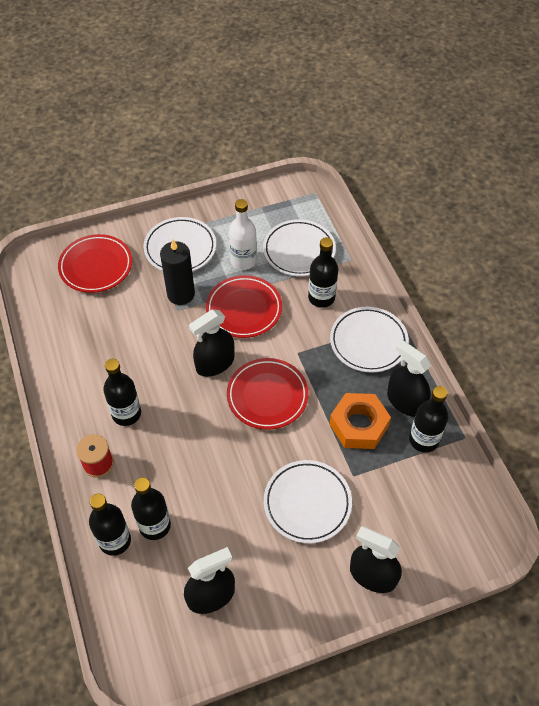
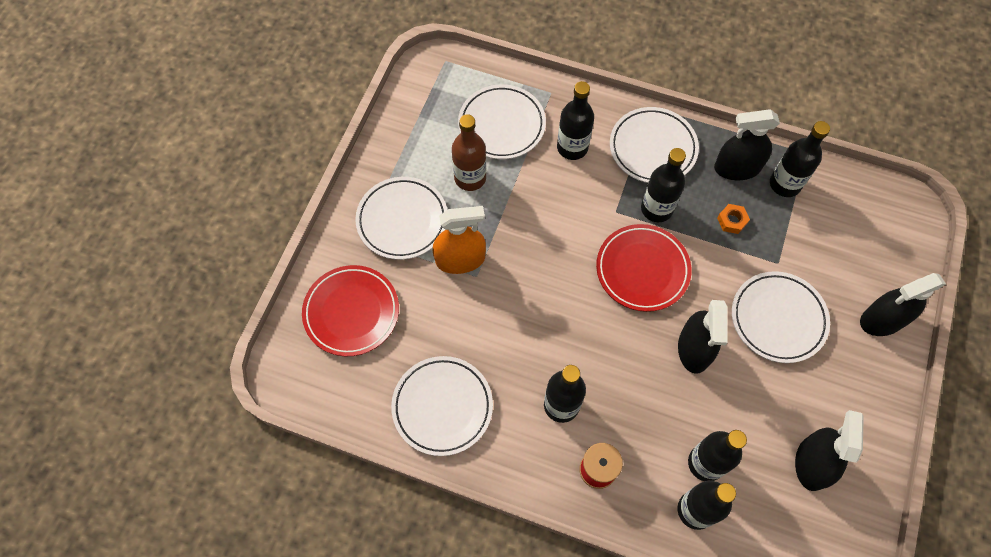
camera: 50 degrees left, 10 degrees up
black candle [160,240,195,305] -> orange spray bottle [433,206,486,274]
black spray bottle [189,310,235,377] -> black spray bottle moved to [678,300,728,374]
red plate [206,275,282,338] -> none
white bottle [229,199,257,270] -> brown bottle [452,114,486,191]
orange nut [330,393,391,449] -> orange nut [717,204,750,234], size x0.46
none -> white plate [391,356,493,456]
none -> black bottle [641,148,686,222]

